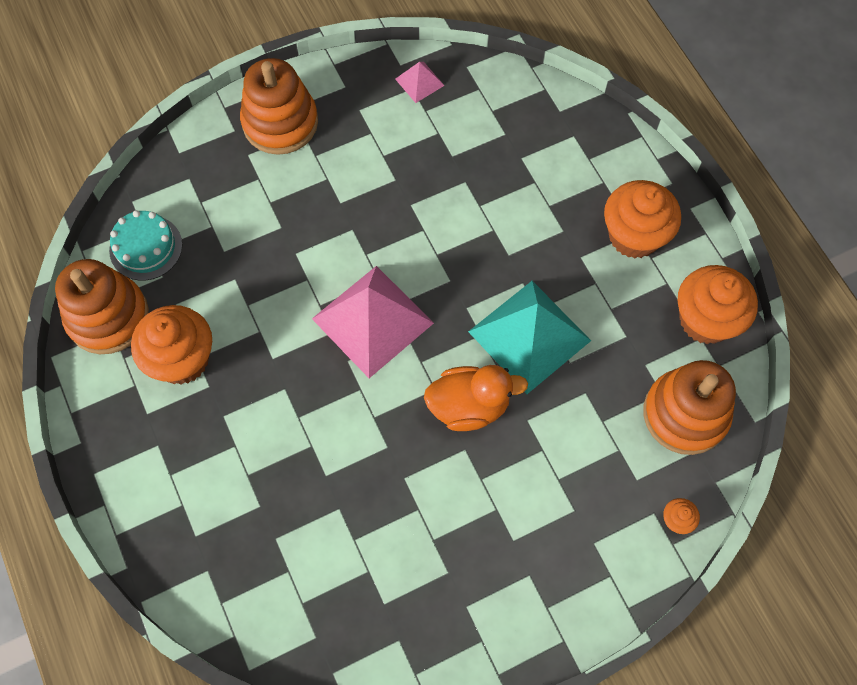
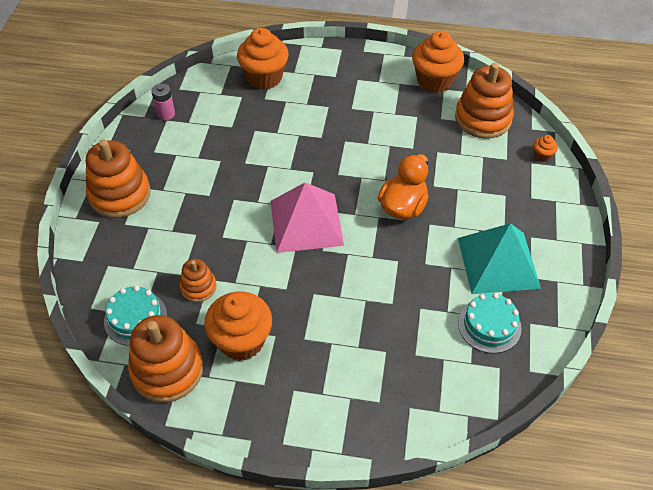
camera: 55 degrees left, 15 degrees down
pink pyramid [395,62,445,103] -> pink battery [151,83,175,120]
turquoise pyramid [468,281,591,394] -> turquoise pyramid moved to [458,223,541,294]
orange cupcake [604,180,681,259] -> orange cupcake moved to [237,28,289,90]
none -> orange stacking toy [180,259,217,302]
none -> turquoise cake [458,293,522,353]

